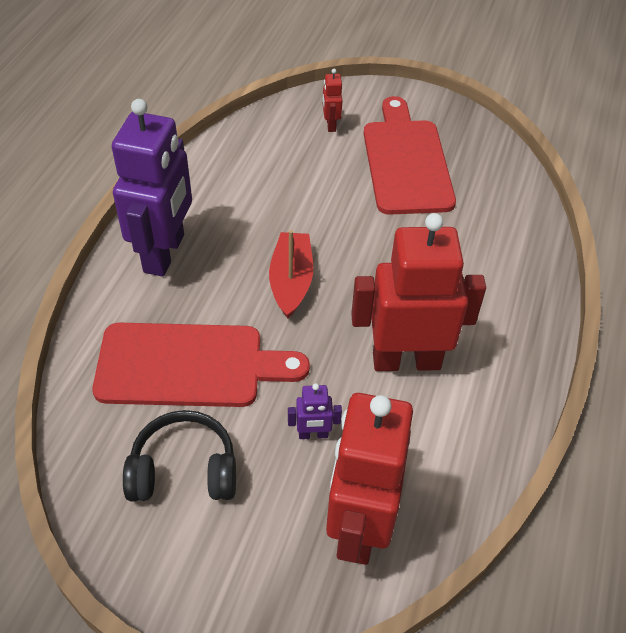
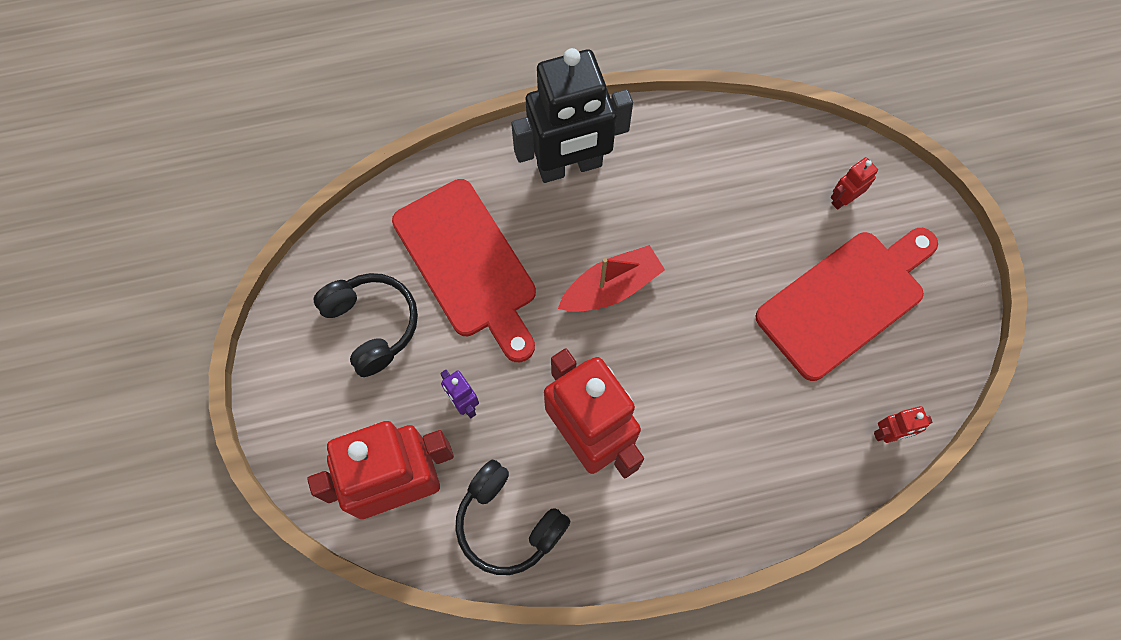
camera: 60 degrees right, 20 degrees up
purple robot [112,99,192,277] -> black robot [511,48,633,183]
none -> black headphones [455,459,570,575]
none -> red robot [874,406,932,443]

